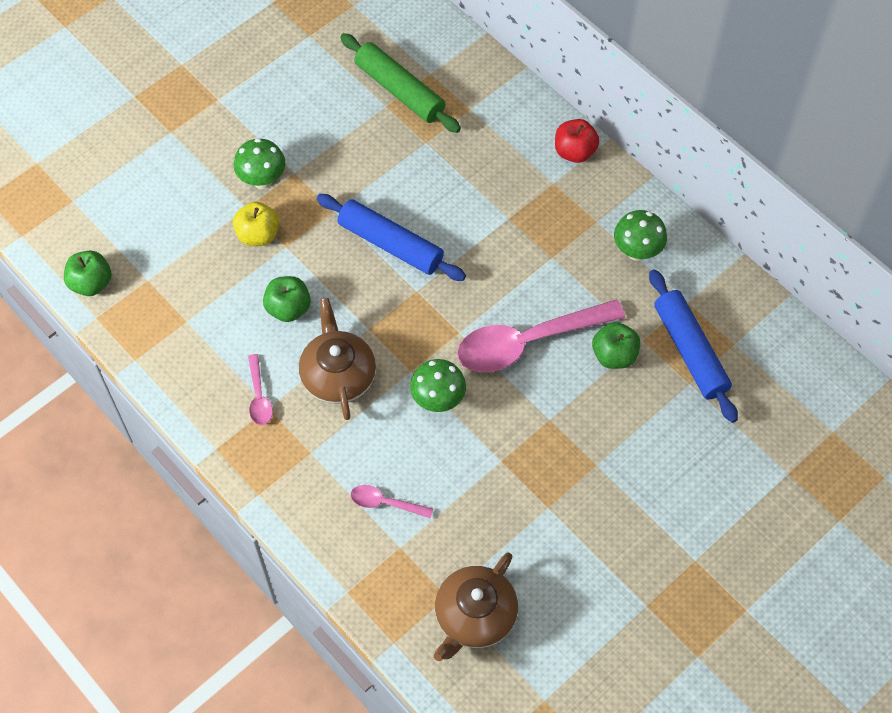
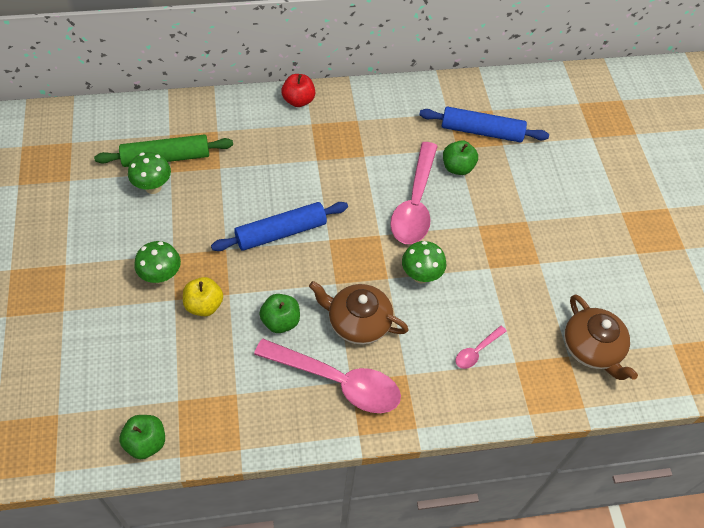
camera: 60 degrees left, 5 degrees down
pink spoon [248,354,273,425] -> pink spoon [254,339,401,413], size x2.21
green mushroom [614,210,667,261] -> green mushroom moved to [128,152,171,194]

